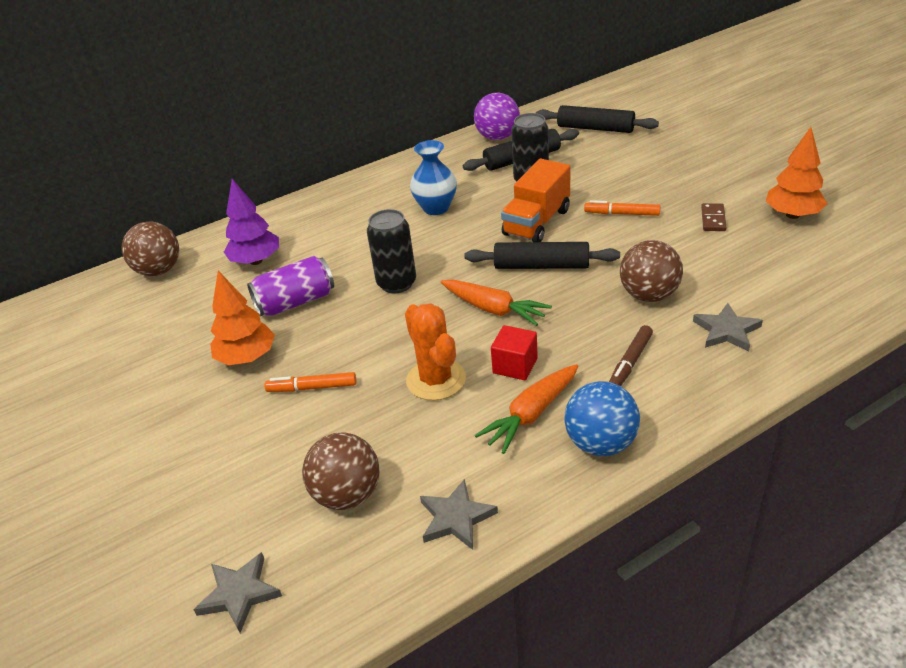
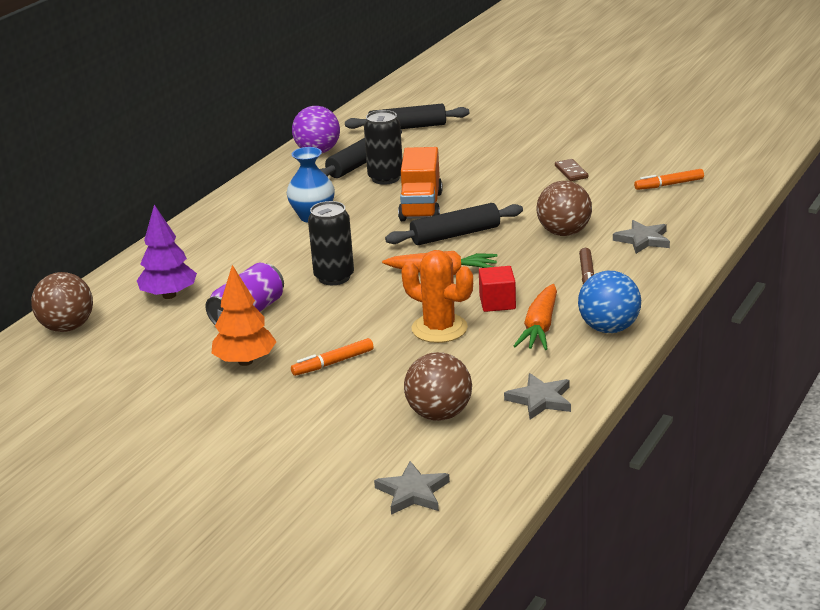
camera: 30 degrees left, 10 degrees down
orange marker [584,200,661,216] -> orange marker moved to [634,169,704,190]
orange tree [766,127,827,219] -> none

